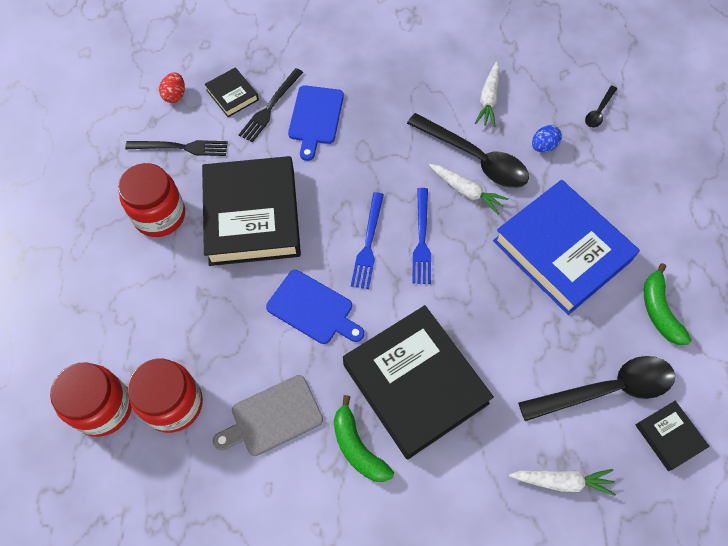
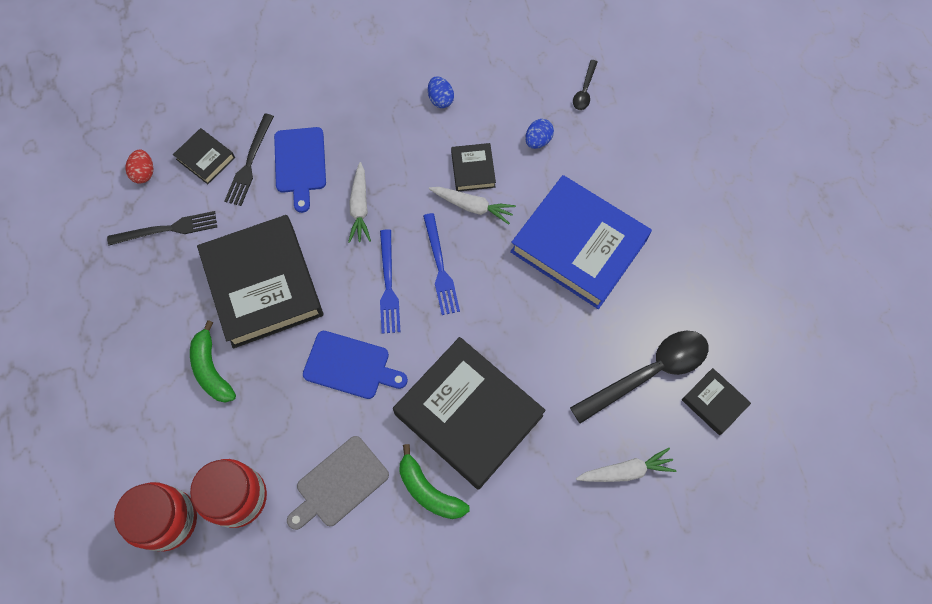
camera: 15 degrees left, 5 degrees up
red jar [118,163,185,237] -> none
black spoon [407,113,529,188] -> black book [451,143,496,191]
white carrot [475,62,500,127] -> white carrot moved to [348,162,371,243]
green banana [644,263,691,345] -> green banana moved to [190,320,236,403]
none -> blue egg [428,76,454,108]

